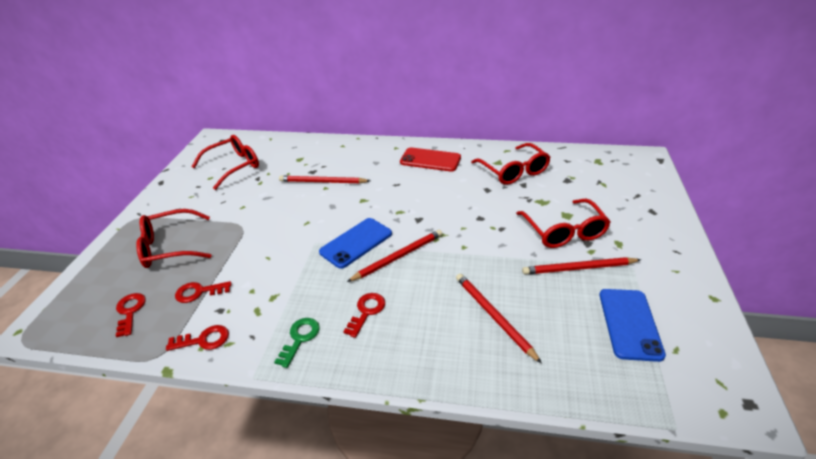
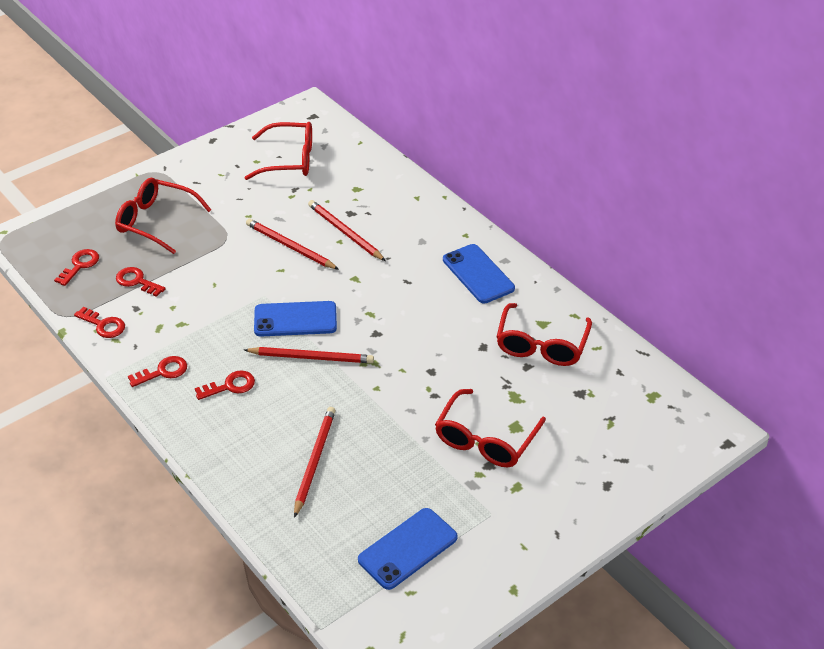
camera: 40 degrees right, 5 degrees up
green key [274,318,320,368] -> red key [128,356,187,387]
red phone [400,147,461,172] -> blue phone [443,244,515,303]
red pencil [522,257,641,275] -> red pencil moved to [246,219,339,270]

